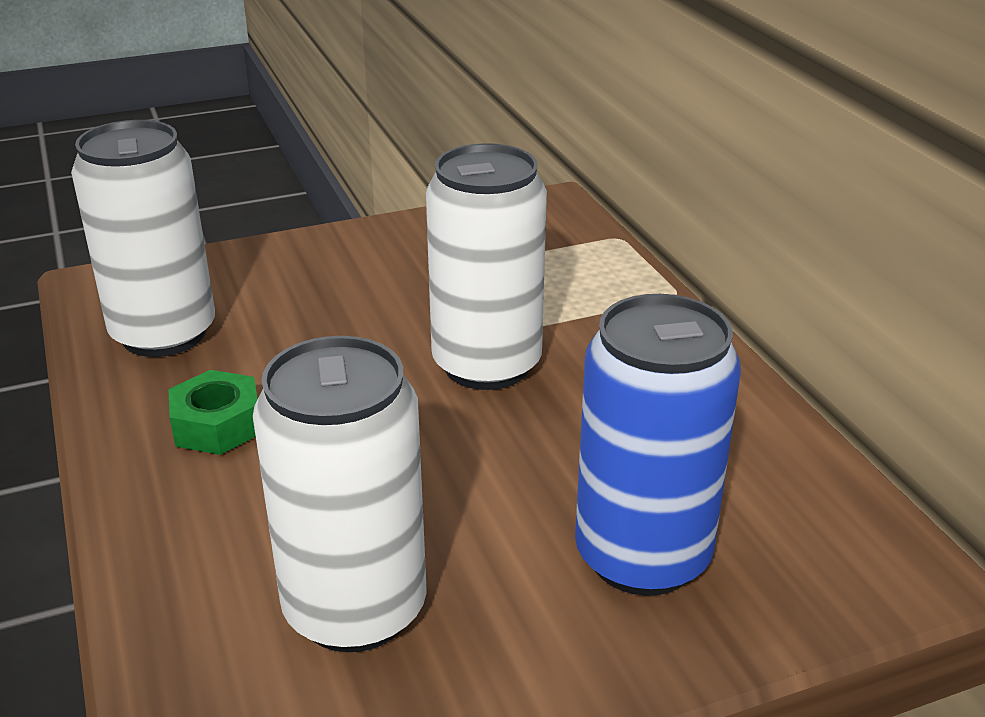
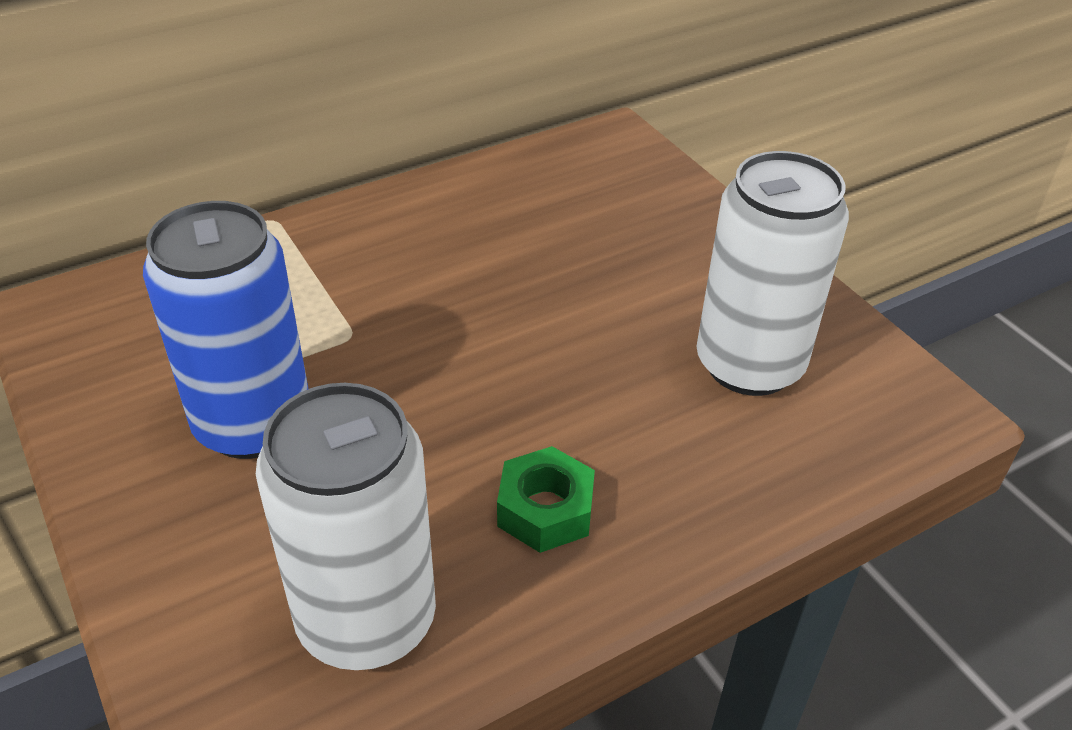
camera: 100 degrees left, 10 degrees up
white can [426,143,547,390] -> none
blue can [575,294,741,596] -> blue can moved to [143,201,309,459]

